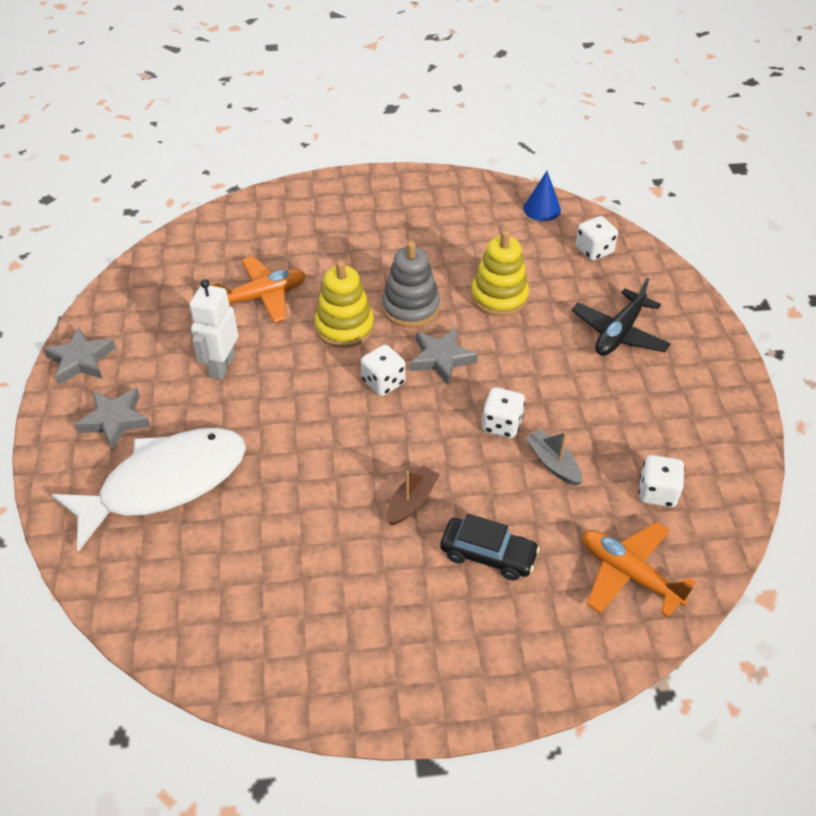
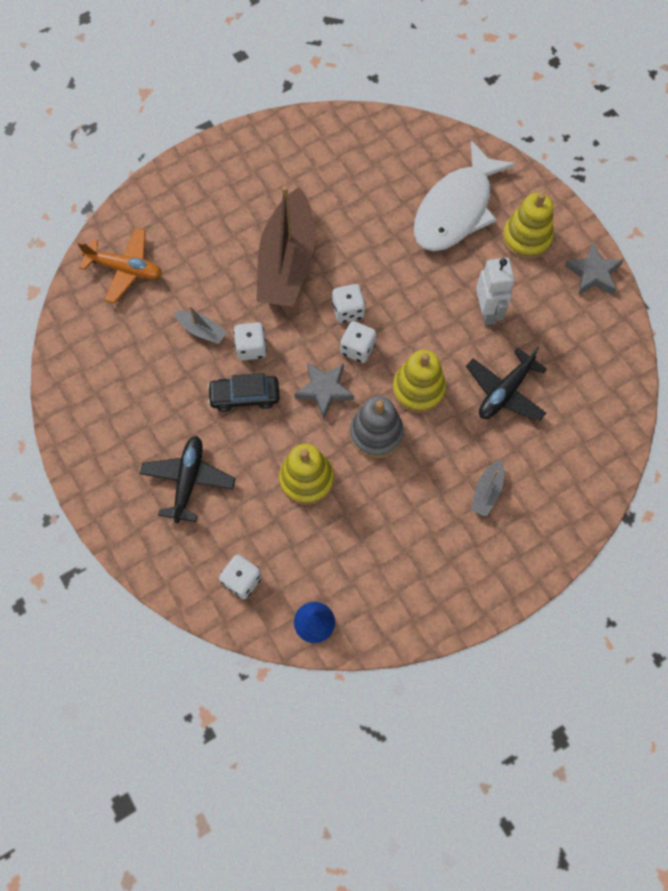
camera: 155 degrees right, 20 degrees up
grey star [74,388,151,450] -> yellow stacking toy [502,193,554,259]
orange plane [210,256,305,323] -> black plane [466,347,547,421]
brown boat [387,466,440,526] -> brown boat [256,186,315,307], size x2.39
black car [440,513,540,581] -> black car moved to [207,373,280,412]
white dice [639,455,685,507] -> white dice moved to [332,284,366,323]
none -> grey boat [471,459,504,517]

